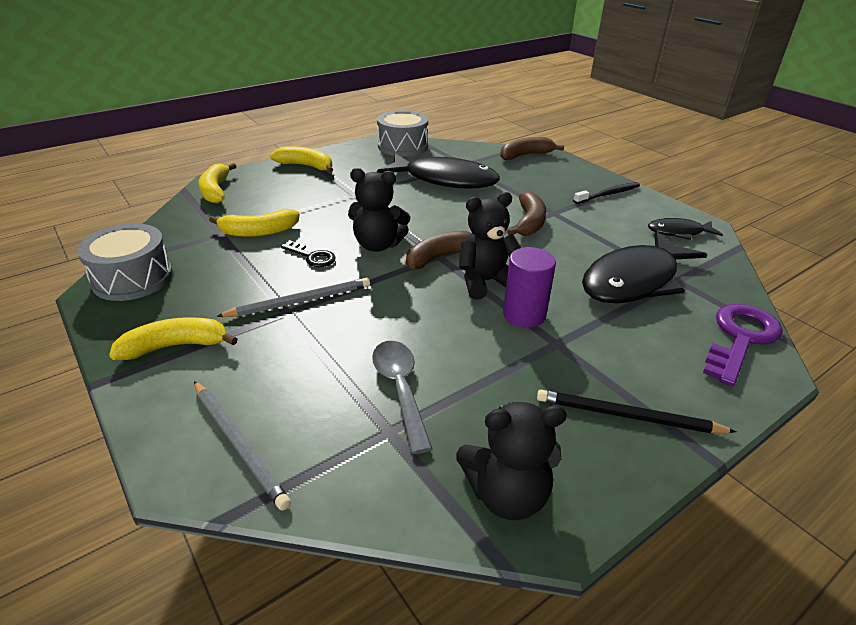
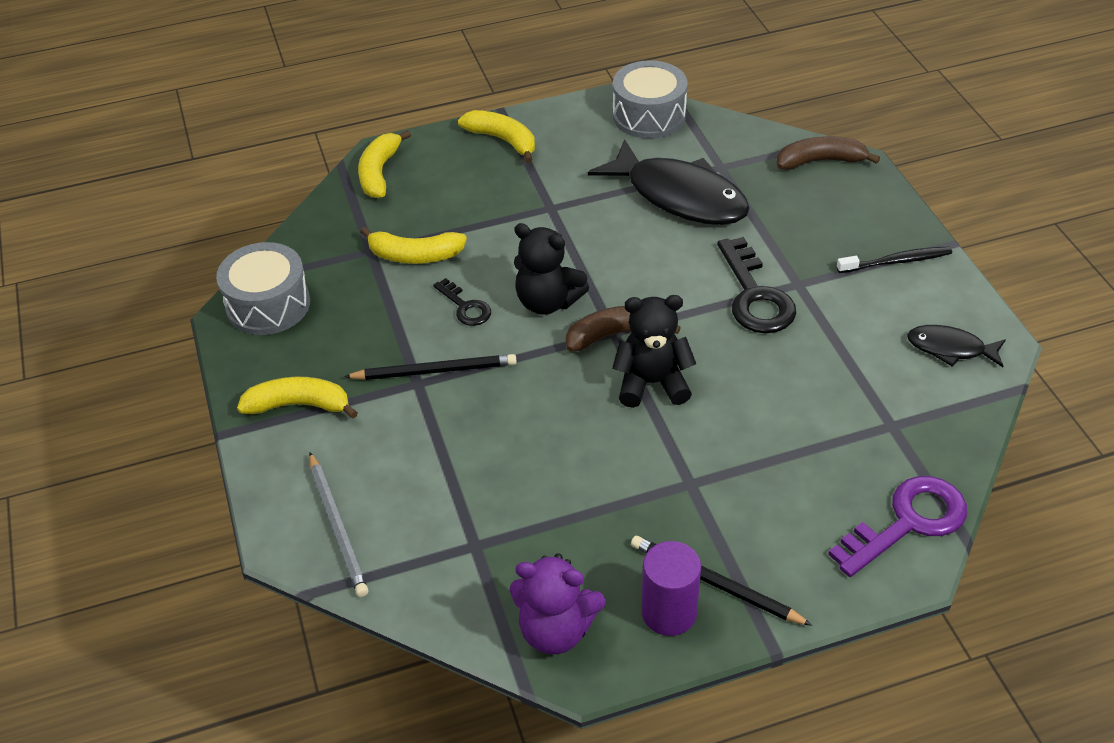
camera: 20 degrees right, 10 degrees up
grey pencil [216,278,370,317] -> black pencil [344,354,517,380]
grey spoon [372,341,432,454] -> none
black teddy bear [456,402,567,520] -> purple teddy bear [510,553,606,654]
purple cylinder [503,247,556,328] -> purple cylinder moved to [641,541,701,636]
brown banana [507,191,546,236] -> black key [717,237,797,334]
black fish [582,231,708,304] -> none

